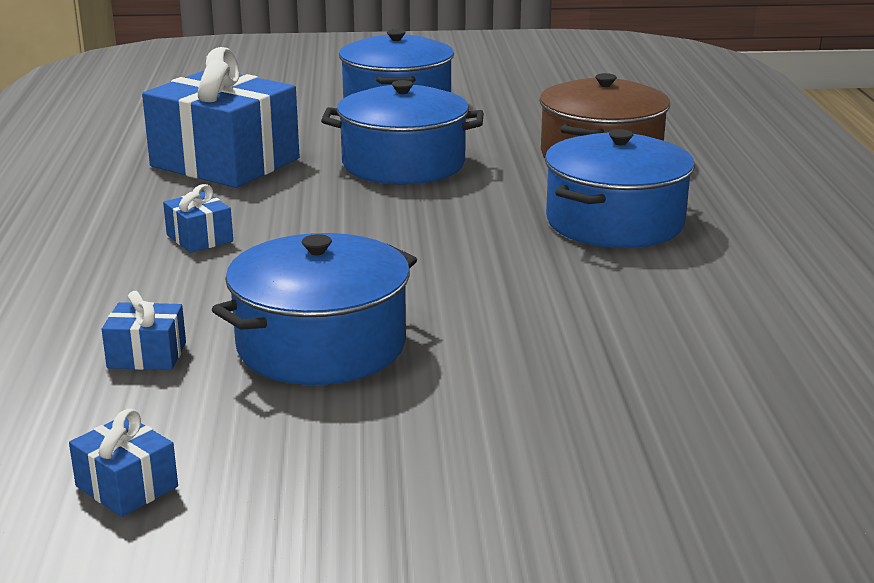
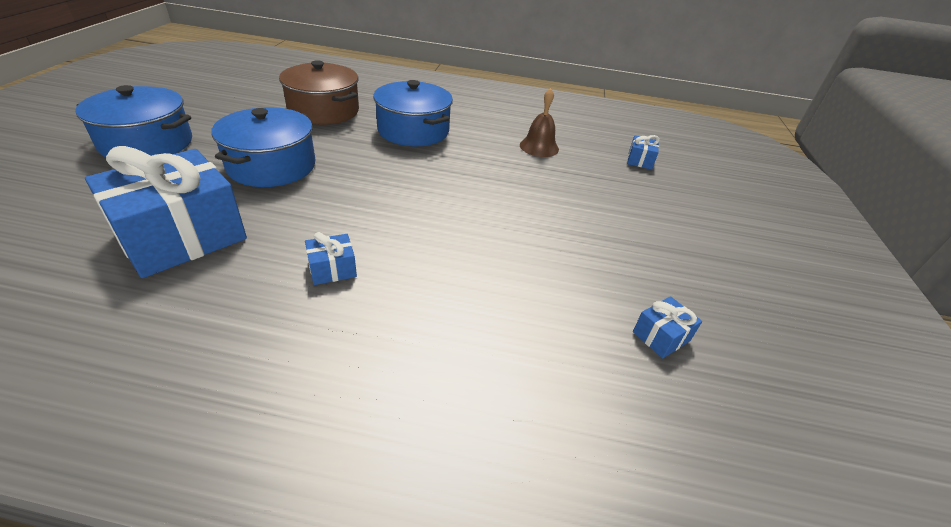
camera: 80 degrees left, 15 degrees up
blue gift [102,291,186,370] -> blue gift moved to [627,135,660,170]
blue pot [212,233,417,385] -> none
none -> brown bell [520,88,559,157]

